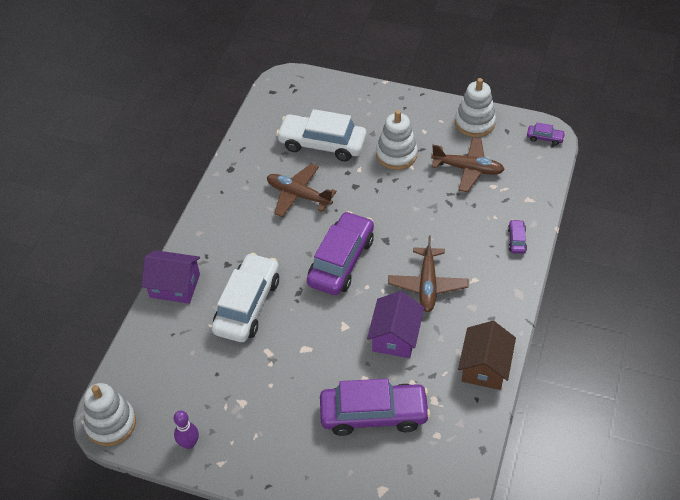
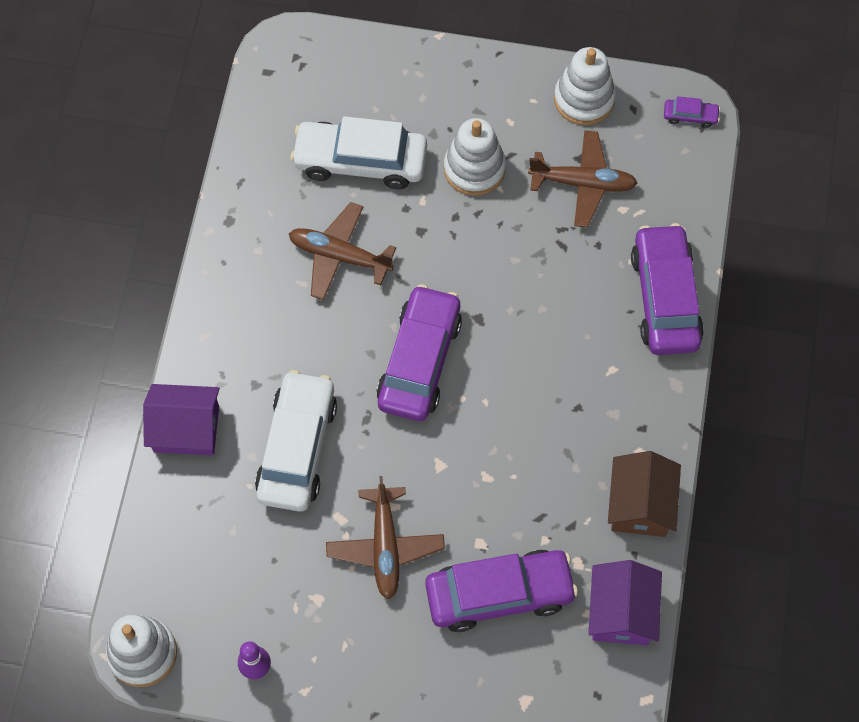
camera: 10 degrees left, 15 degrees up
purple house [367,291,424,358] -> purple house moved to [588,560,662,646]
brown plane [388,236,468,312] -> brown plane moved to [326,476,445,599]
purple car [508,220,527,254] -> purple car [631,223,704,355], size x2.37

